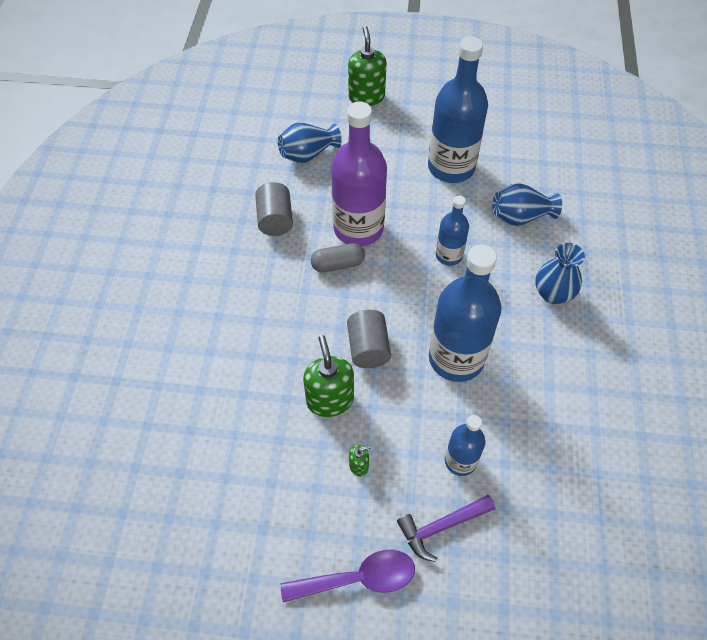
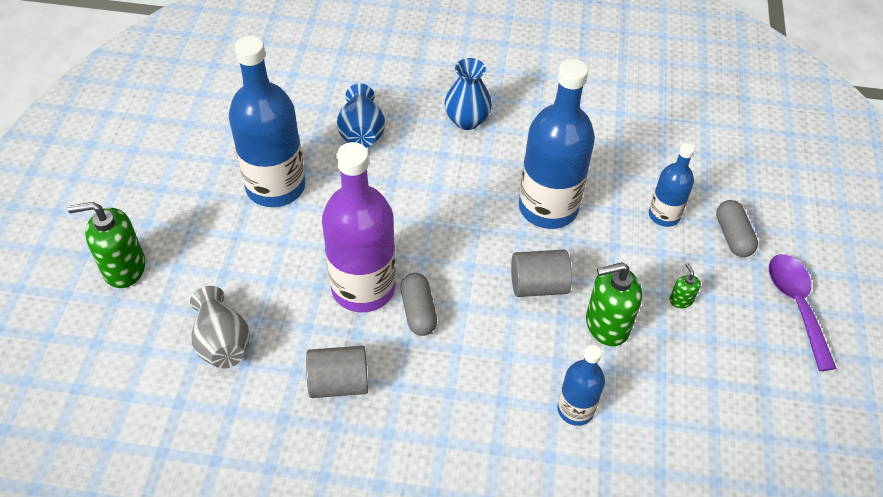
camera: 90 degrees left, 5 degrees down
blue vase [278,123,342,163] -> grey vase [190,286,250,369]
purple hammer [397,495,495,562] -> grey capsule [716,200,758,257]
blue bottle [436,195,469,266] -> blue bottle moved to [557,345,605,426]

